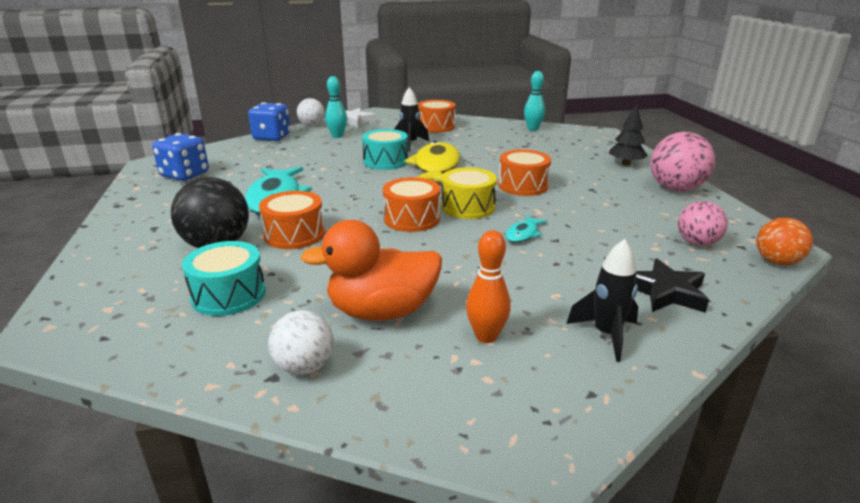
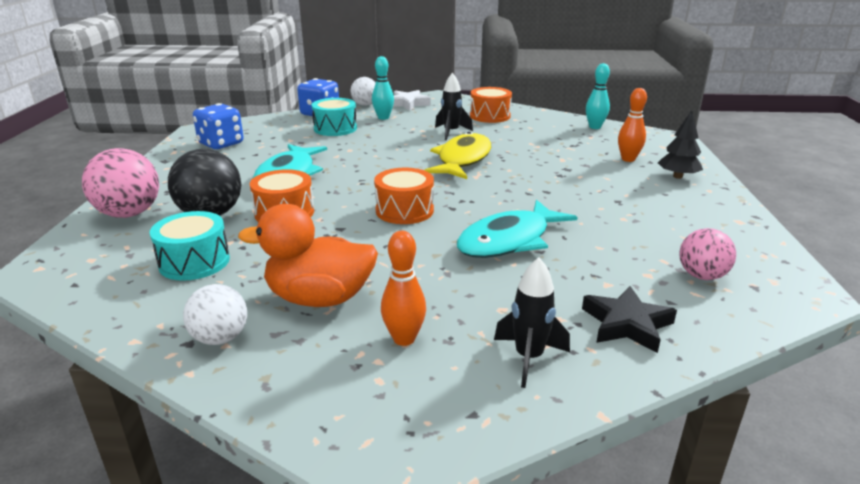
camera: 15 degrees right, 0 degrees up
turquoise drum [362,129,408,170] -> turquoise drum moved to [311,98,357,136]
yellow drum [441,168,497,219] -> none
orange drum [498,149,551,196] -> none
turquoise fish [505,215,547,242] -> turquoise fish [457,200,578,258], size x2.16
pink ball [650,132,715,192] -> pink ball moved to [82,148,159,218]
orange ball [757,218,813,265] -> none
none -> orange bowling pin [618,88,647,162]

